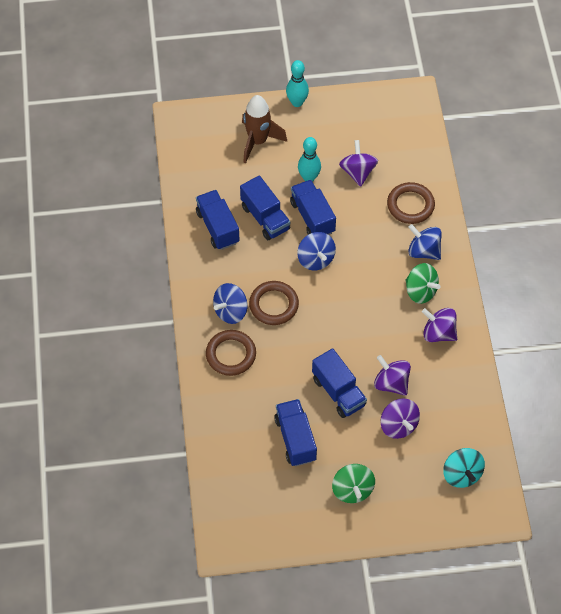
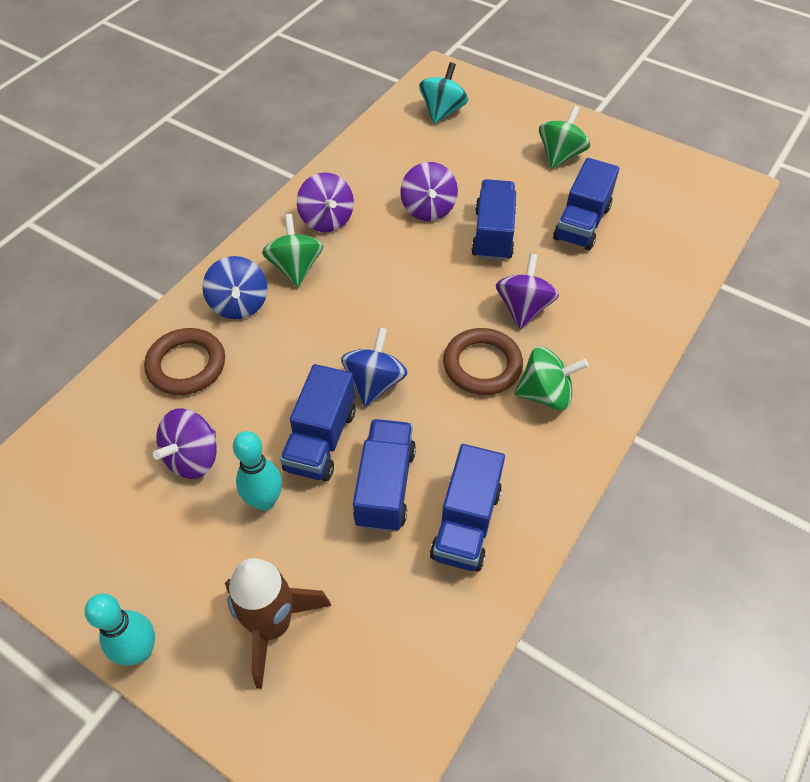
camera: 140 degrees left, 5 degrees down
brown ring [206,330,256,376] -> none
blue spinning top [213,283,247,324] -> green spinning top [514,347,589,410]
purple spinning top [380,398,420,439] -> purple spinning top moved to [496,253,559,329]

